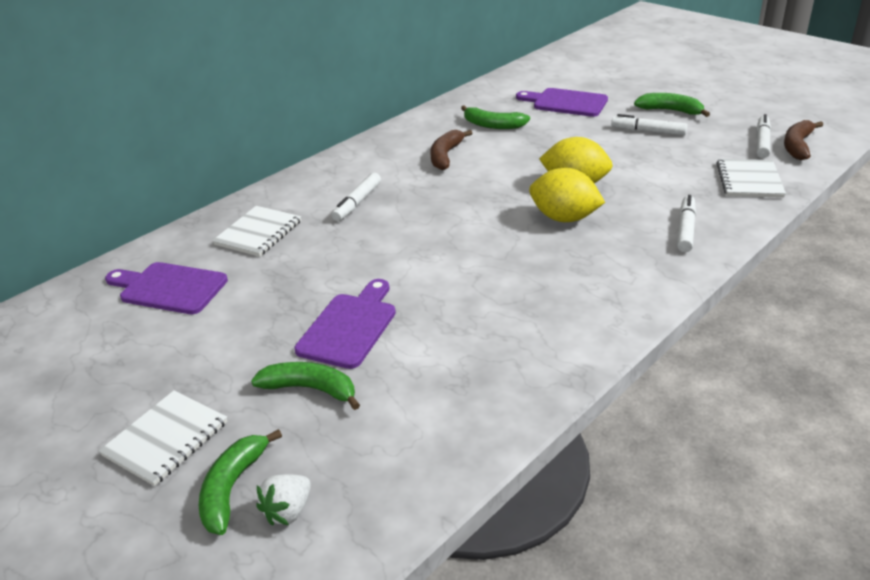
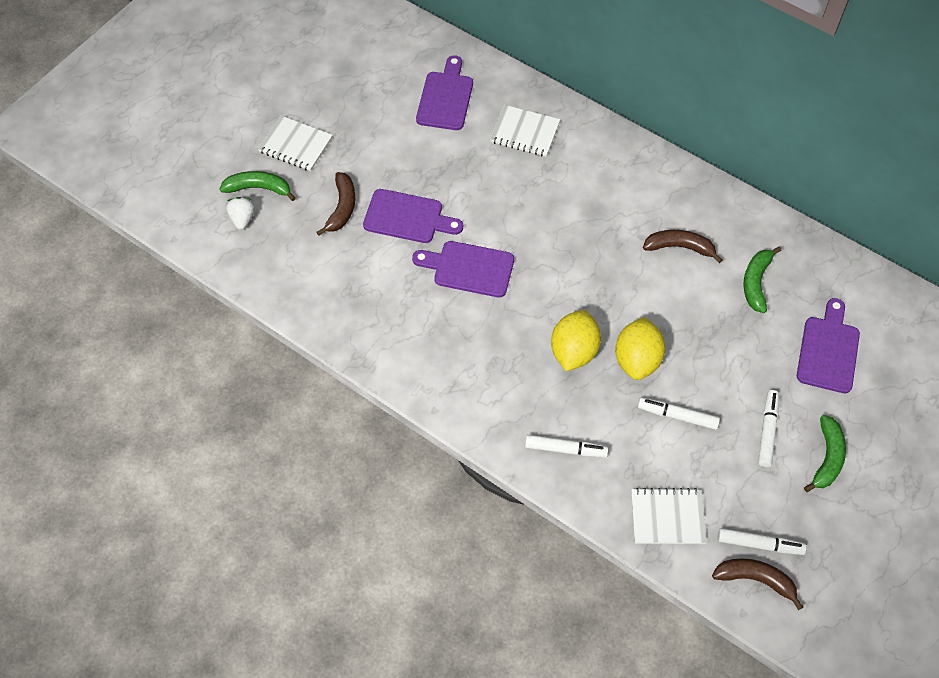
camera: 80 degrees right, 25 degrees up
green banana [251,362,360,410] -> brown banana [316,172,355,236]
white strawberry [256,474,311,526] -> white strawberry turned 60 degrees clockwise [226,197,255,230]
white marker [332,173,381,221] -> white marker moved to [638,398,720,430]
none -> purple cutting board [412,241,514,297]

